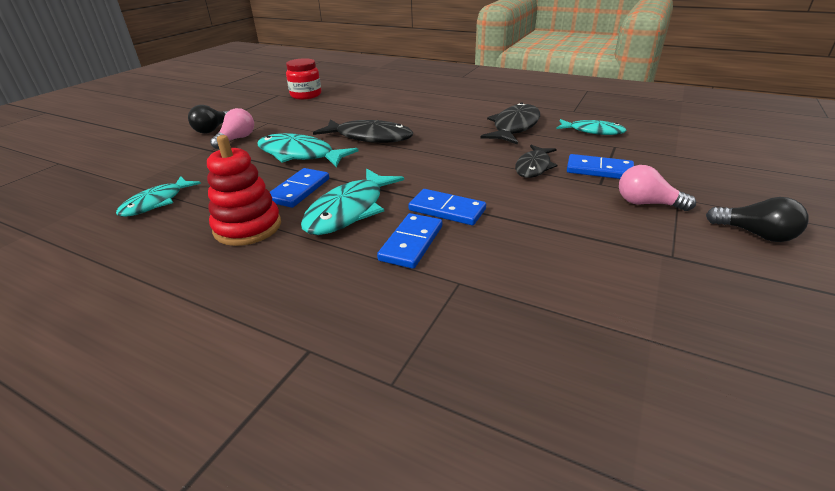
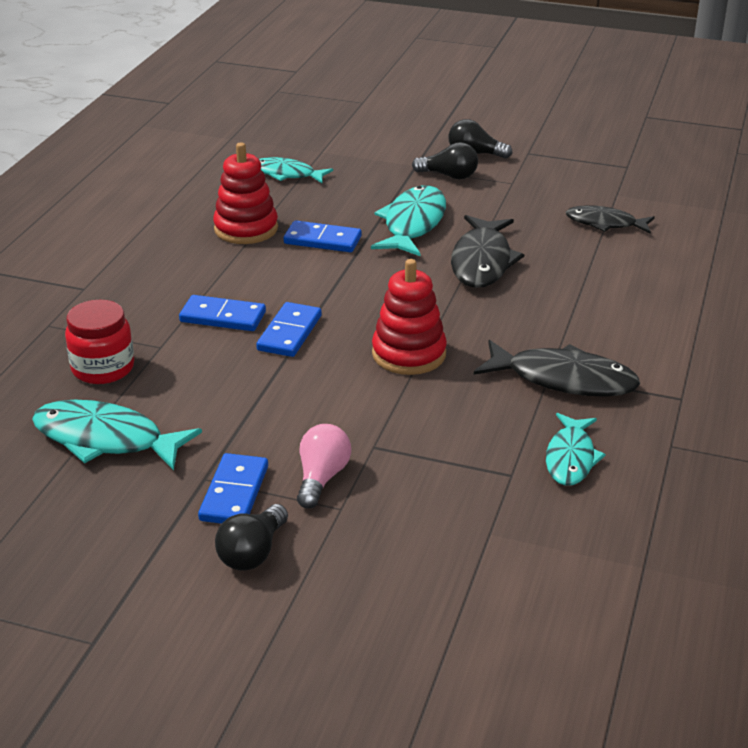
camera: 80 degrees right, 0 degrees up
pink light bulb [210,108,254,149] -> black light bulb [412,142,478,180]
red jar [286,58,321,99] -> red jar moved to [65,300,134,384]
turquoise fish [301,169,404,235] -> turquoise fish moved to [32,400,202,470]
black fish [515,145,557,178] -> black fish moved to [566,205,655,234]
blue domino [567,154,634,179] -> blue domino moved to [198,453,268,524]
none -> red stacking toy [372,259,447,375]

